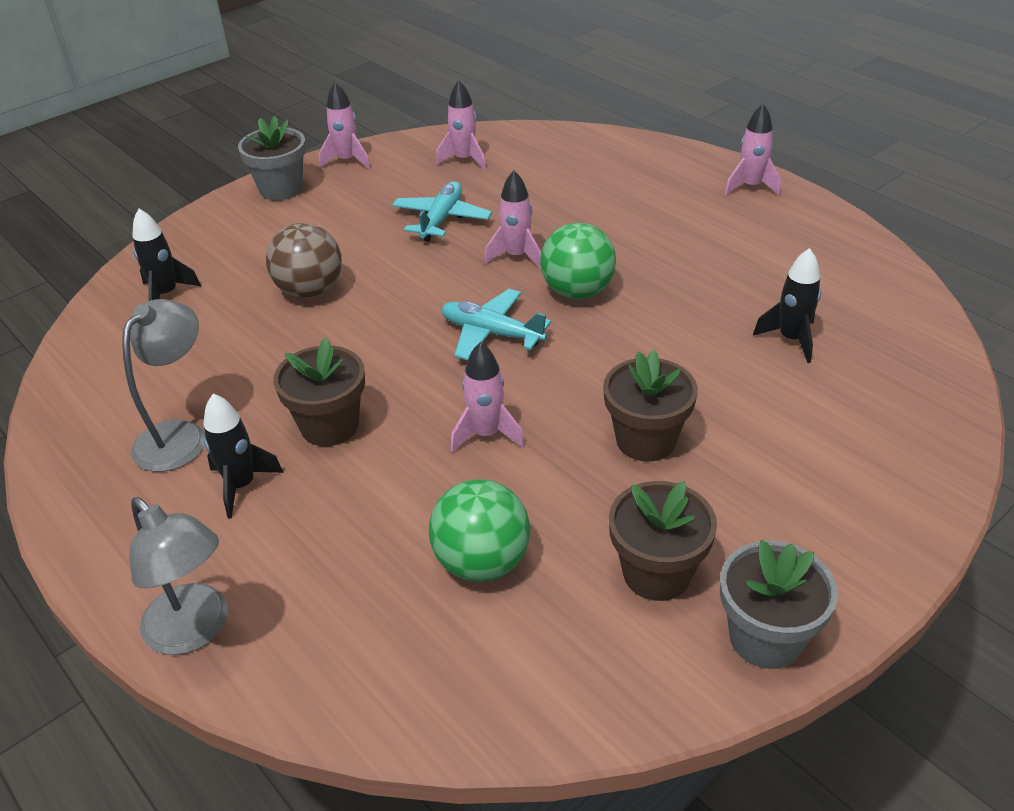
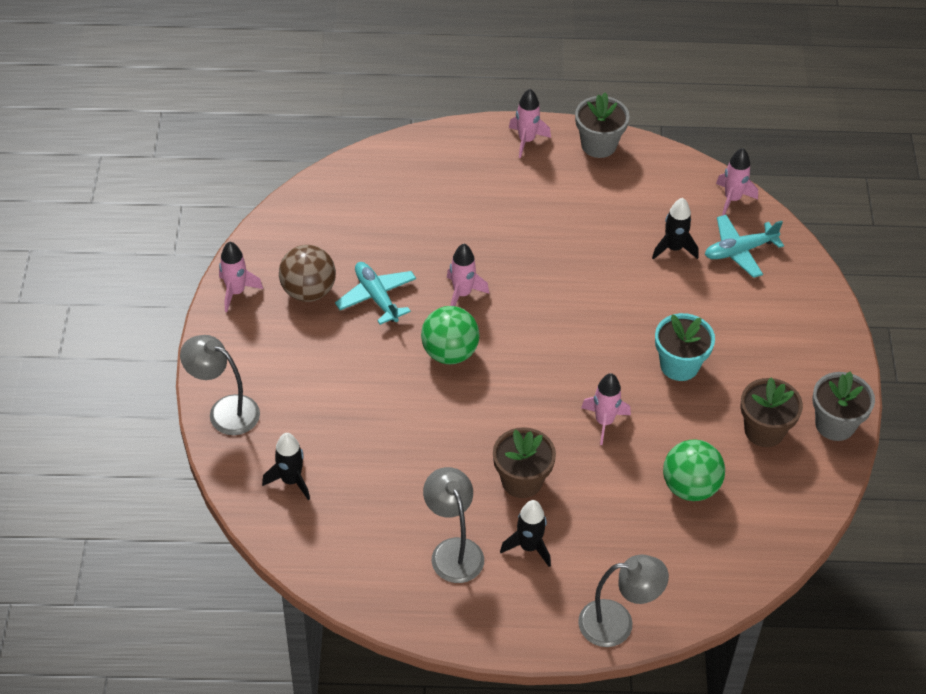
camera: 50 degrees left, 10 degrees up
grey flower pot [238,116,306,200] -> grey flower pot moved to [575,93,629,158]
brown ball [266,223,342,298] -> brown ball moved to [279,245,336,302]
pink rocket [436,80,486,170] -> pink rocket moved to [716,148,758,216]
turquoise plane [441,289,551,360] -> turquoise plane moved to [705,215,784,278]
green ball [540,223,616,299] -> green ball moved to [421,306,480,364]
brown flower pot [603,350,698,462] -> turquoise flower pot [655,313,715,381]
none -> grey lamp [180,335,260,435]

